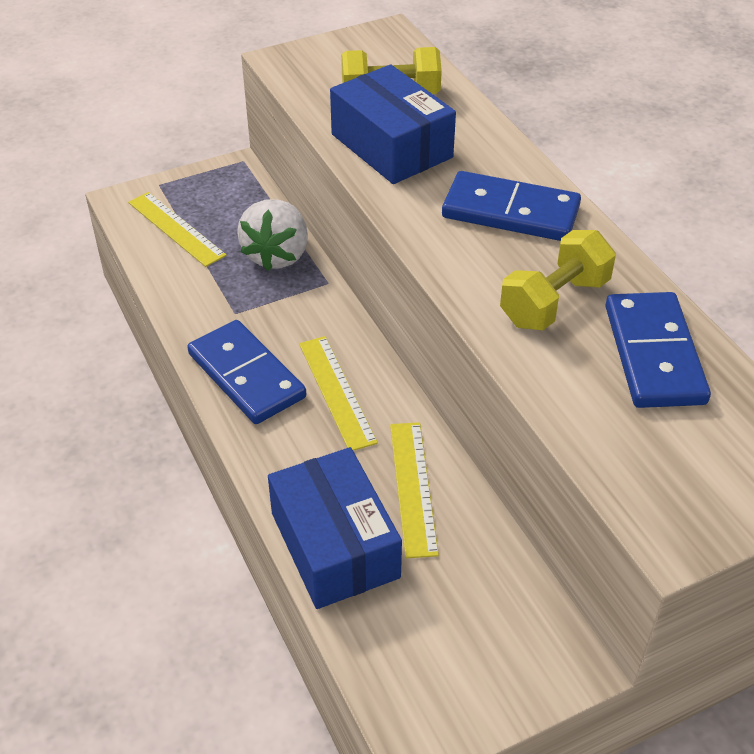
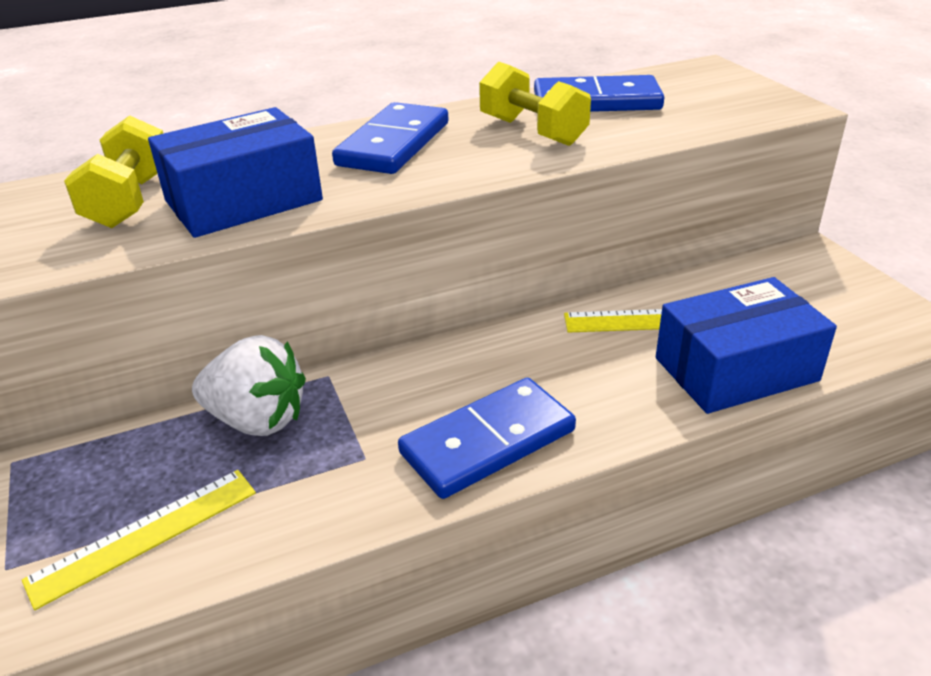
camera: 85 degrees left, 10 degrees down
yellow ruler [299,336,378,451] -> none

